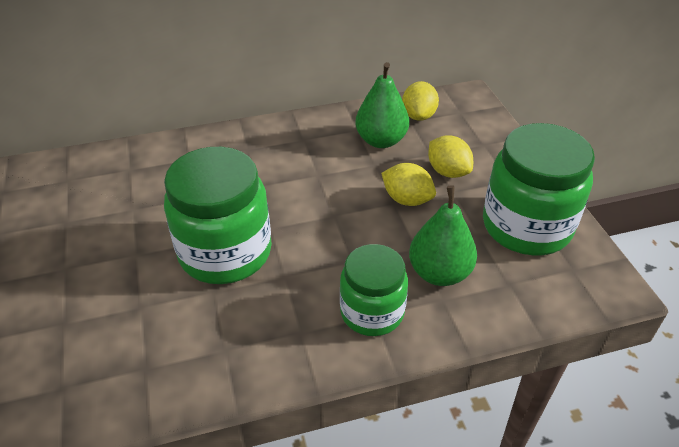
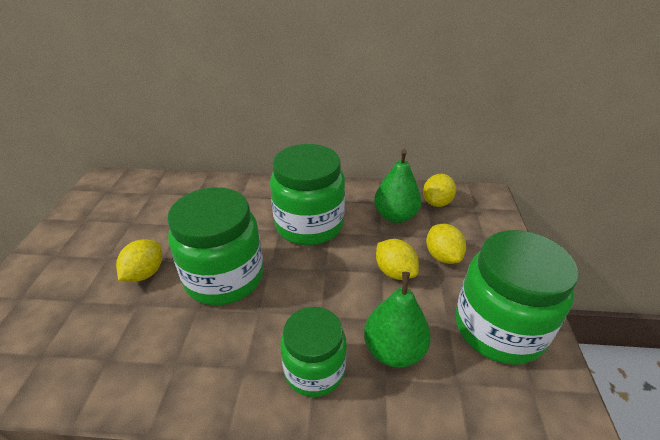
camera: 20 degrees right, 5 degrees down
none -> yellow lemon [116,239,162,282]
none -> green jar [270,144,345,245]

